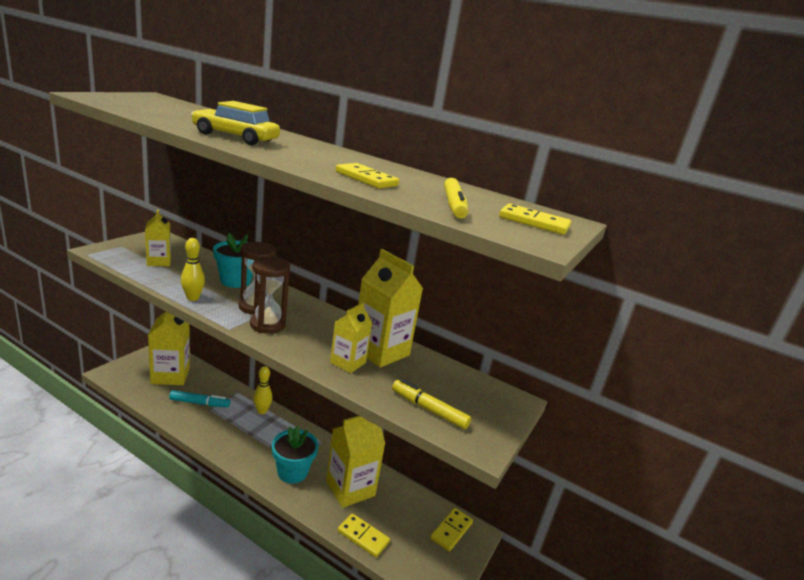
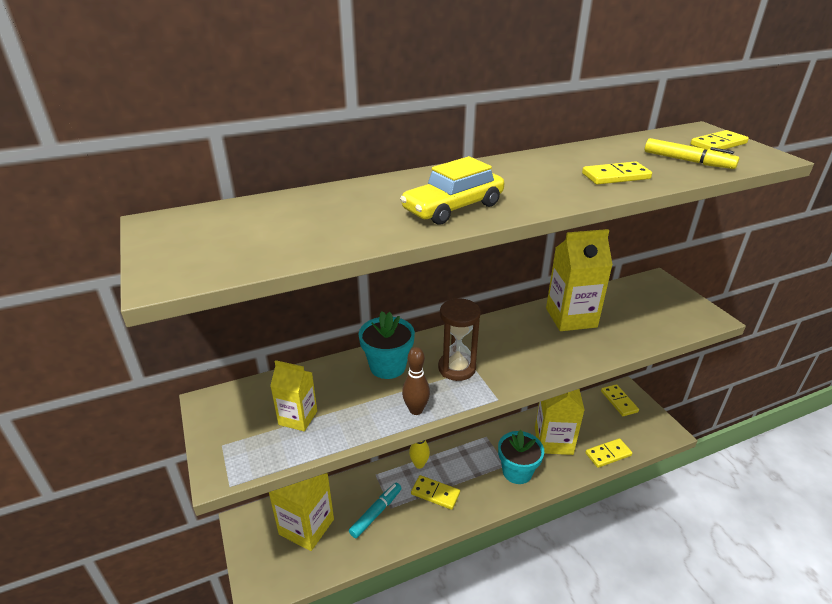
camera: 50 degrees left, 10 degrees up
yellow bowling pin [181,238,205,301] -> brown bowling pin [402,347,430,415]
brown hourglass [250,257,290,334] -> none
yellow carton [330,302,372,373] -> none
yellow marker [392,379,471,429] -> none
none -> yellow domino [411,475,460,510]

